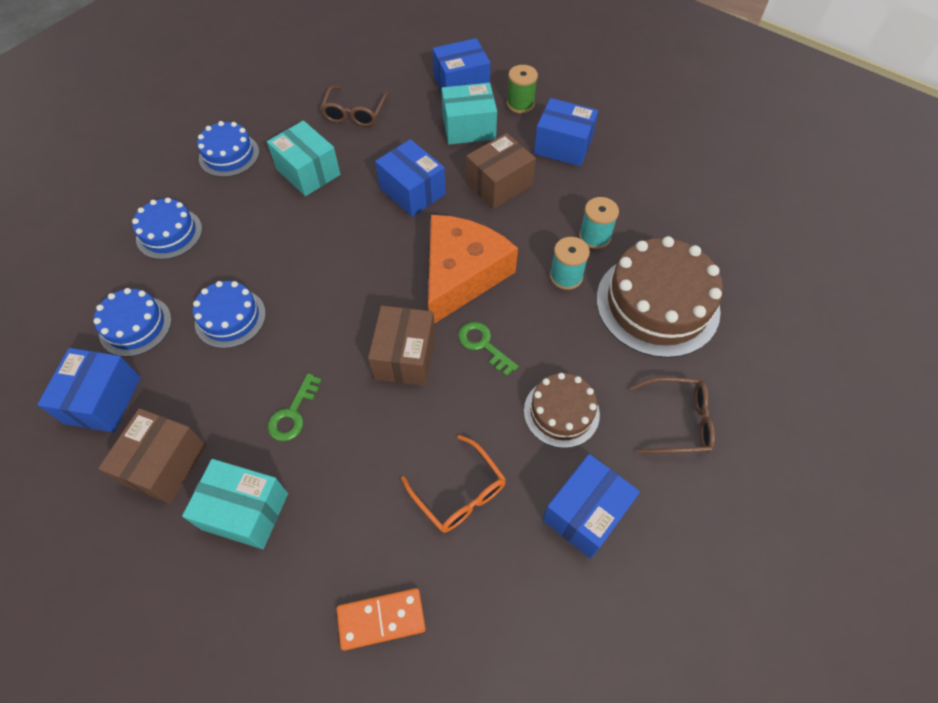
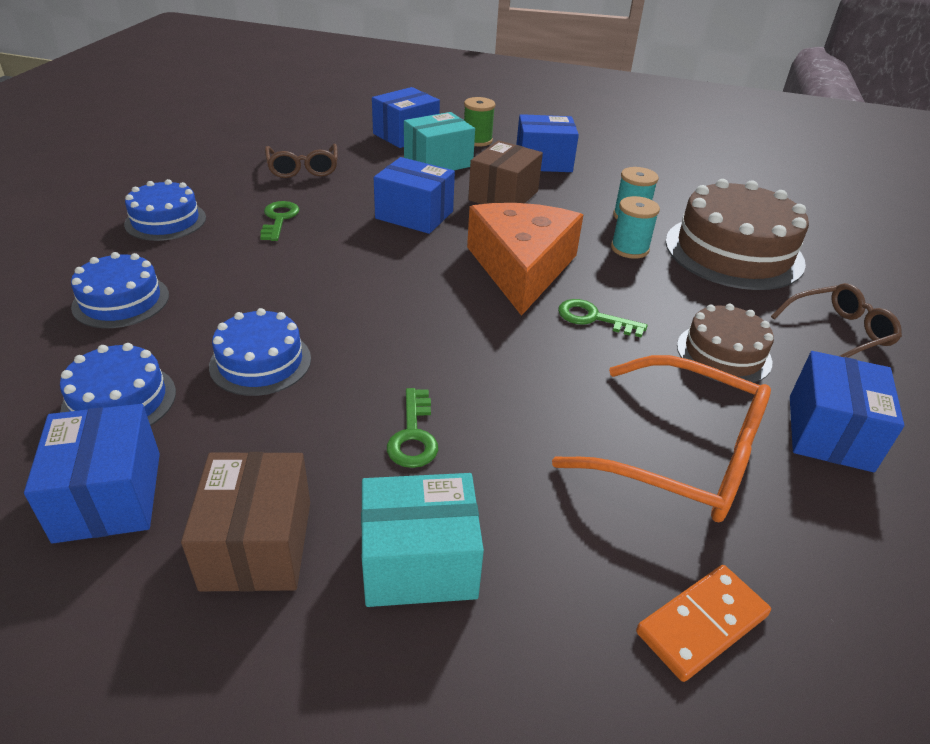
camera: 25 degrees left, 20 degrees down
turquoise box [267,121,340,196] -> green key [260,201,299,241]
brown box [368,306,435,386] -> none
orange glasses [401,435,506,533] -> orange glasses [552,355,771,522], size x1.63

